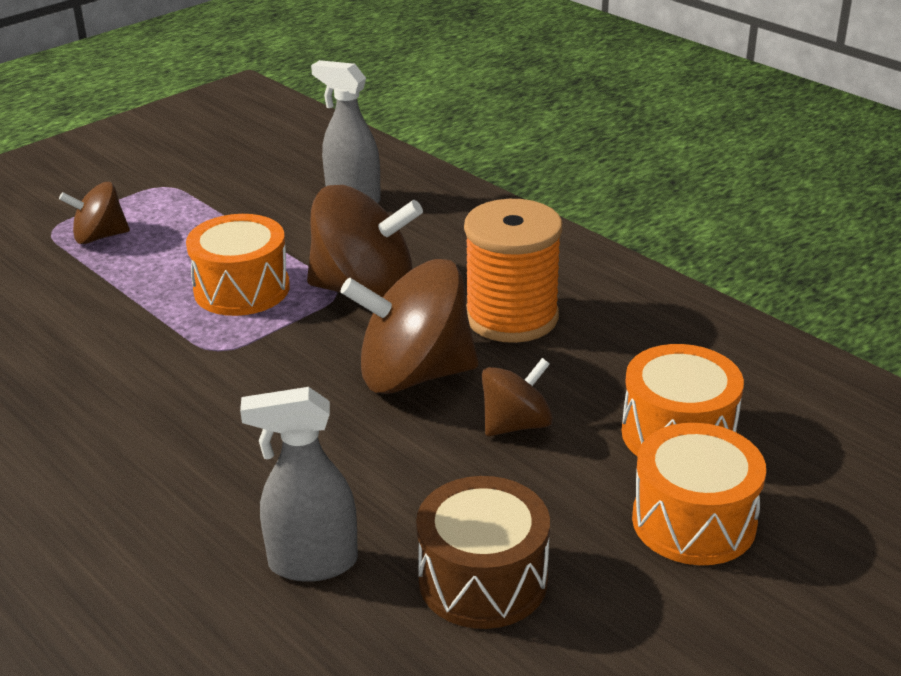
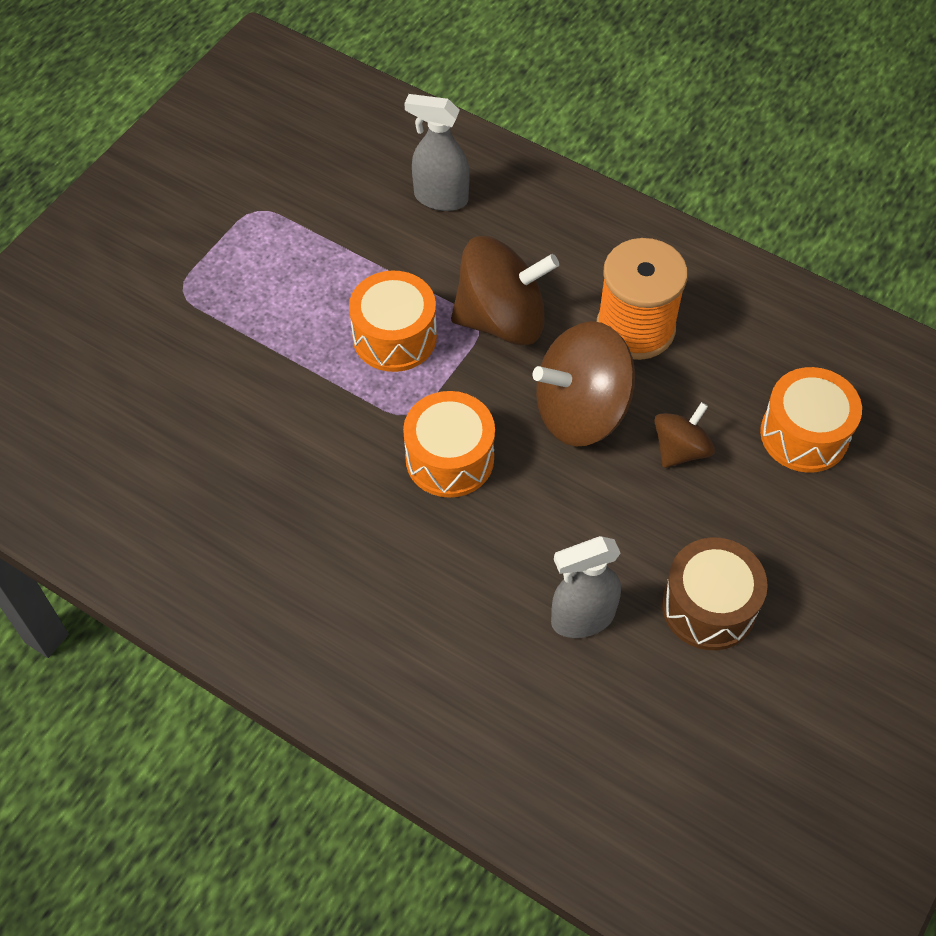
camera: 15 degrees left, 25 degrees up
brown spinning top [59,182,130,244] -> none
orange drum [632,423,766,565] -> orange drum moved to [403,391,495,498]

